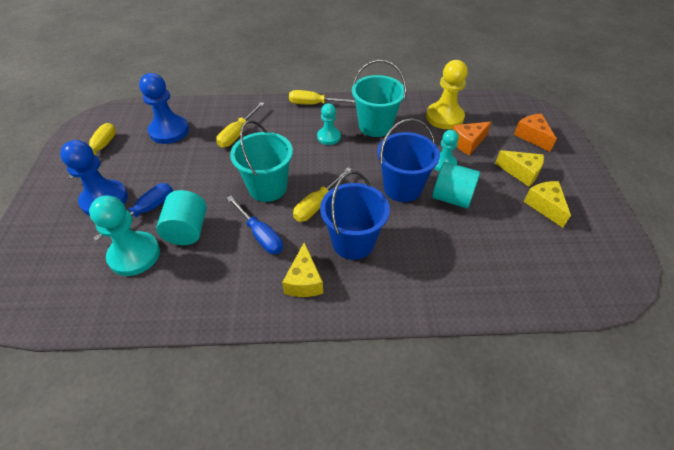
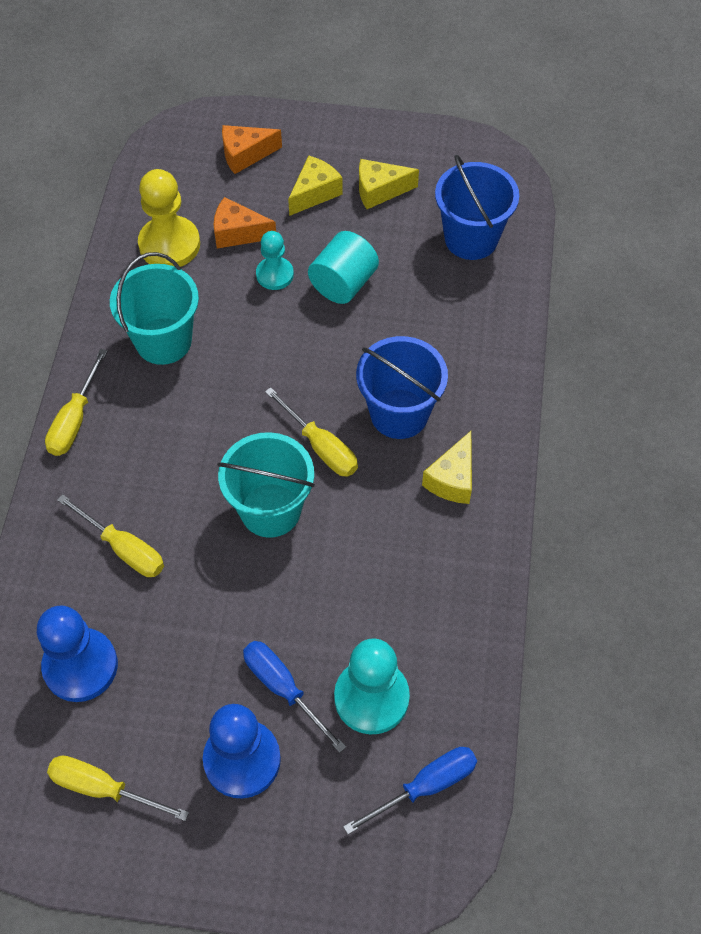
camera: 80 degrees left, 10 degrees up
turquoise cylinder [156,190,207,245] -> none
blue screwdriver [227,196,283,254] -> blue screwdriver moved to [343,747,477,835]
yellow cheese [282,242,323,297] -> yellow cheese turned 105 degrees clockwise [422,431,472,504]
turquoise pawn [317,103,341,145] -> none
blue bucket [377,118,440,202] -> blue bucket moved to [435,155,519,260]
orange cheese [452,122,491,155] -> orange cheese turned 120 degrees clockwise [214,197,276,249]

